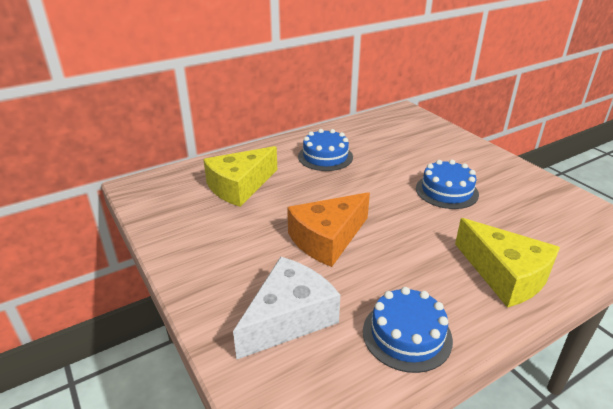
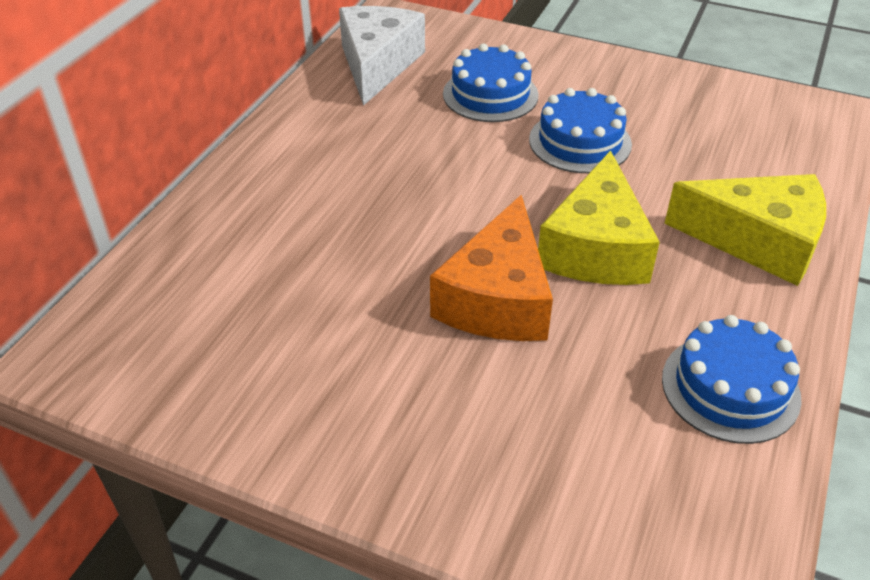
camera: 35 degrees left, 10 degrees up
yellow cheese [203,146,277,207] -> yellow cheese moved to [538,150,660,285]
white cheese [233,257,340,359] -> white cheese moved to [339,6,425,106]
blue cake [298,129,353,171] -> blue cake moved to [443,44,539,122]

